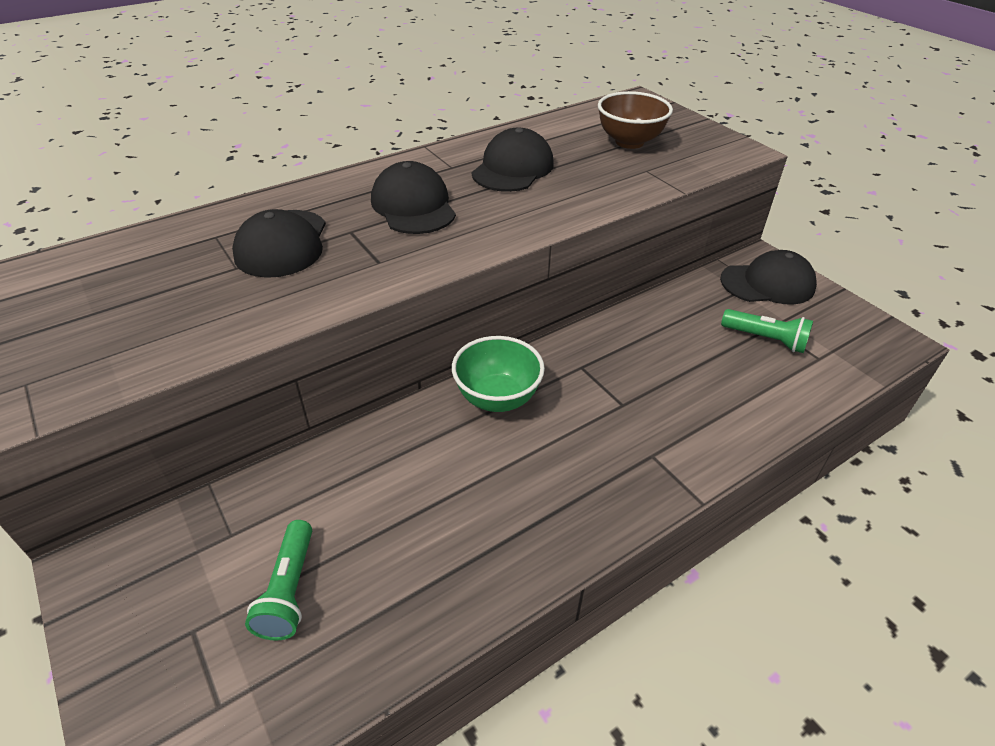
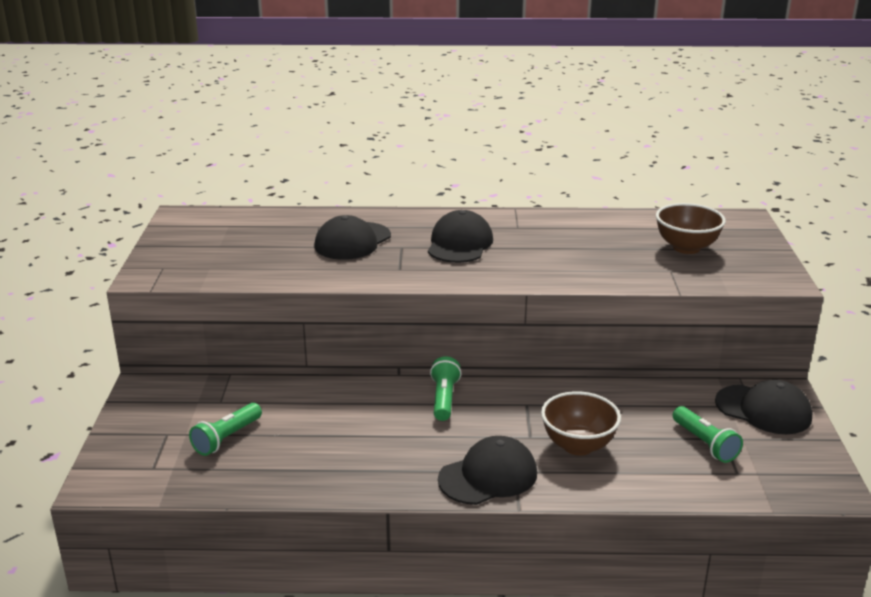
camera: 35 degrees right, 15 degrees down
green bowl [452,336,545,412] -> green flashlight [430,356,461,421]
black cap [472,128,554,192] -> black cap moved to [438,436,537,505]
none -> brown bowl [541,391,621,456]

